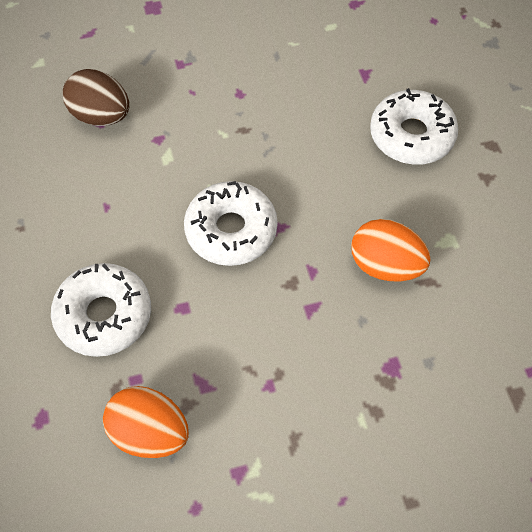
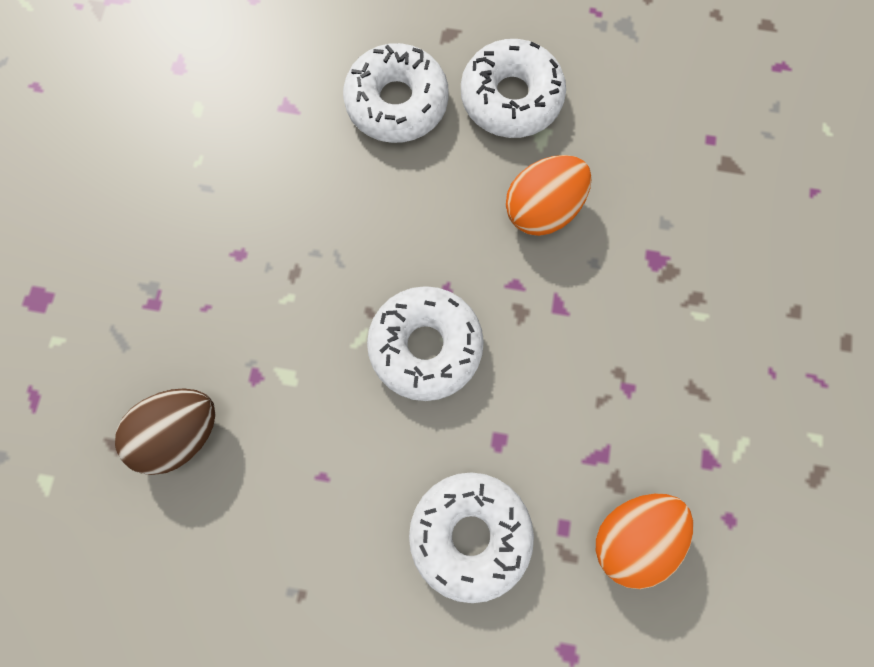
camera: 65 degrees left, 15 degrees up
none -> white donut [461,39,566,138]

